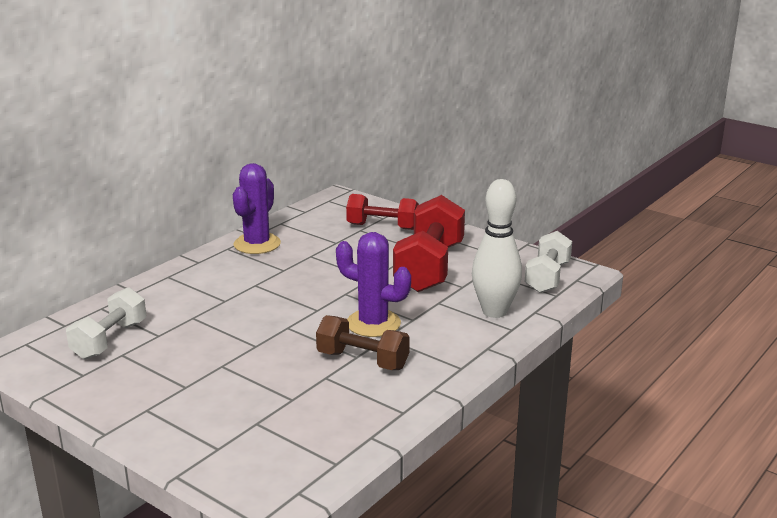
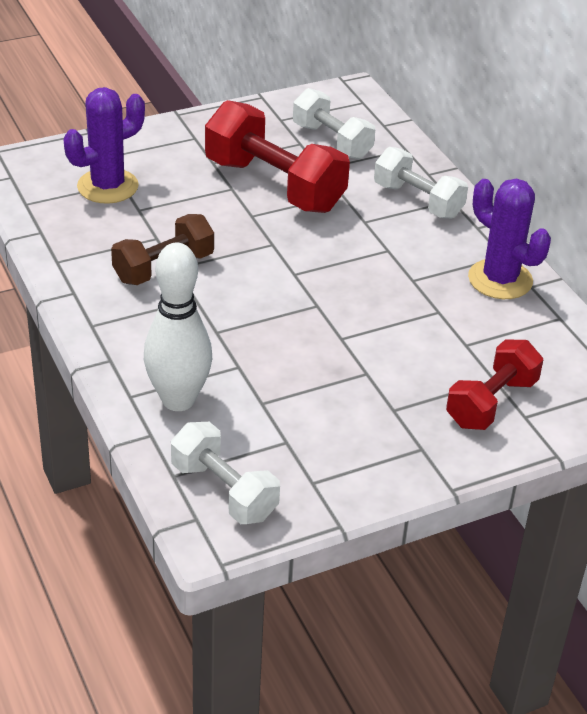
camera: 115 degrees right, 15 degrees up
purple cactus [336,232,411,337] -> purple cactus moved to [64,87,145,204]
red dumbbell [393,195,465,292] -> red dumbbell moved to [205,100,350,213]
none -> white dumbbell [374,147,468,219]

